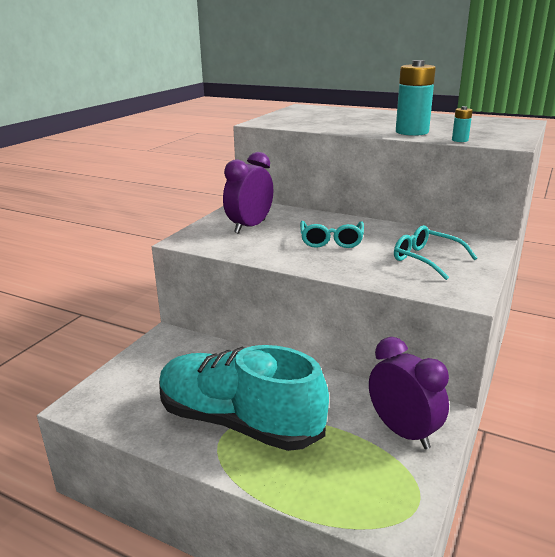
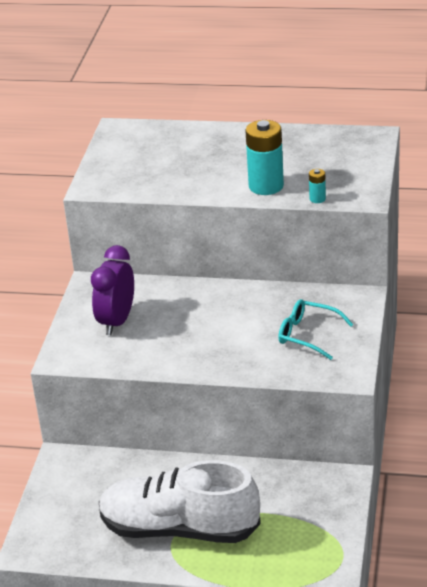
camera: 15 degrees left, 10 degrees up
turquoise shoe [159,345,329,451] -> white shoe [99,460,261,543]
turquoise glasses [300,221,364,248] -> none
purple clock [369,337,449,449] -> none

